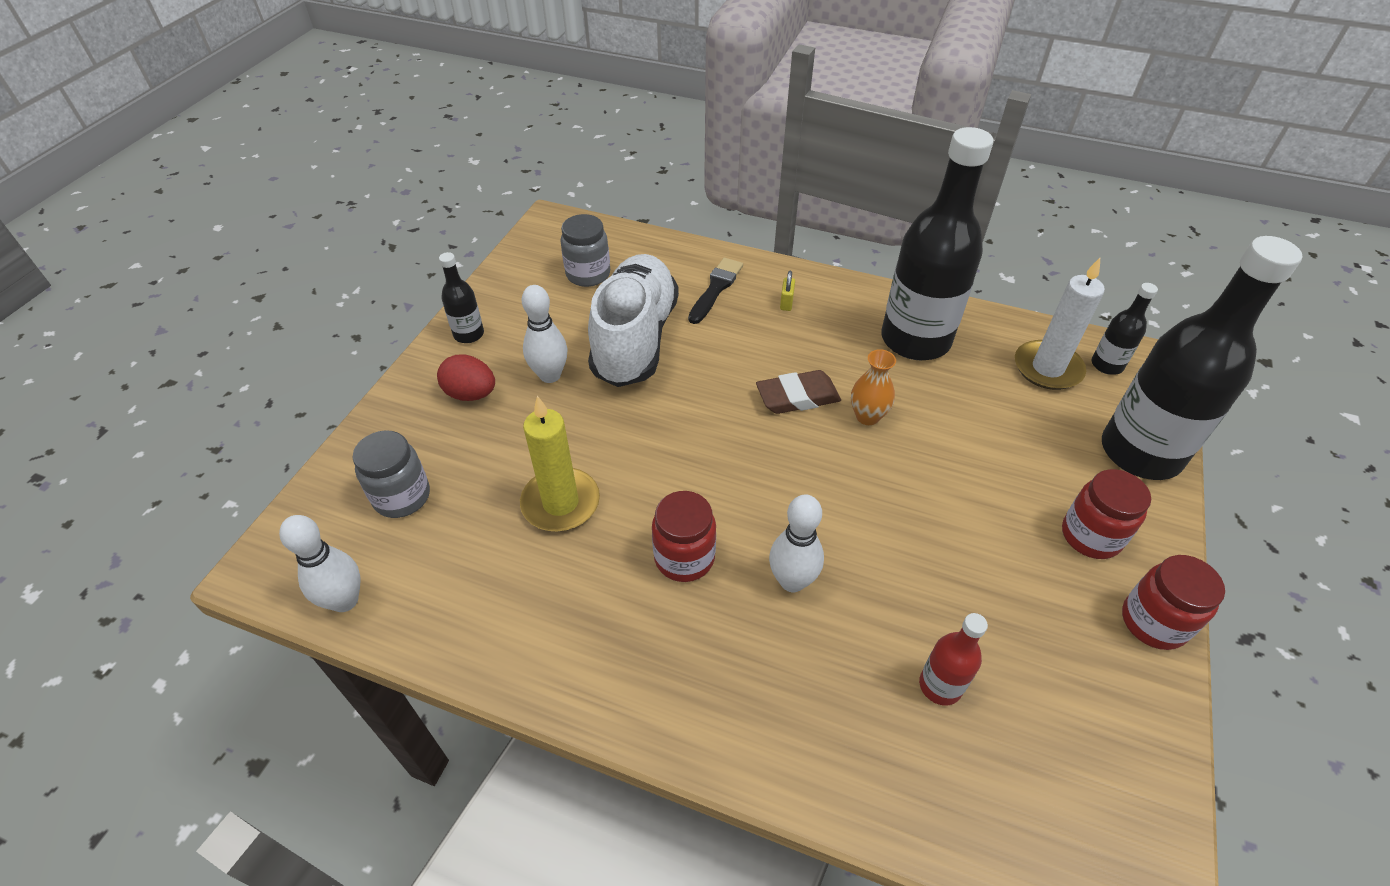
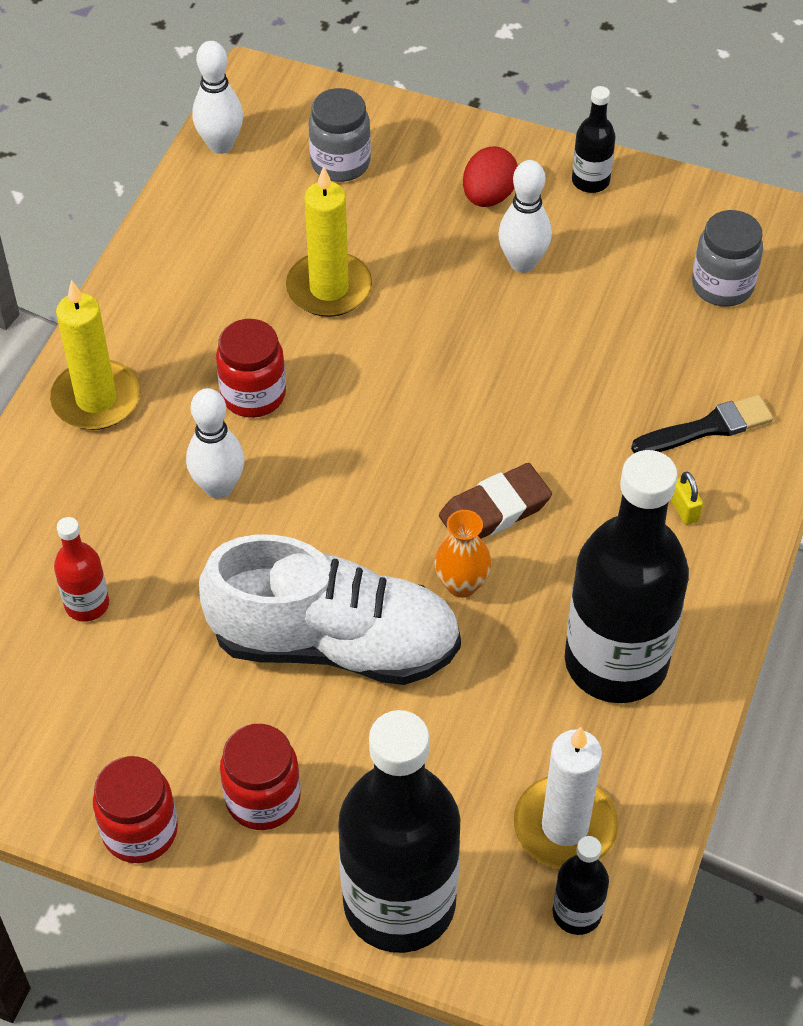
camera: 90 degrees right, 5 degrees up
white shoe [588,254,679,387] -> white shoe moved to [199,534,461,685]
black brush [688,258,743,324] -> black brush turned 45 degrees counterclockwise [631,395,773,453]
brown eraser [756,370,841,414] -> brown eraser turned 75 degrees clockwise [439,463,552,539]
yellow padlock [780,271,795,311] -> yellow padlock turned 60 degrees clockwise [671,472,703,525]
none -> yellow candle [50,280,140,430]

